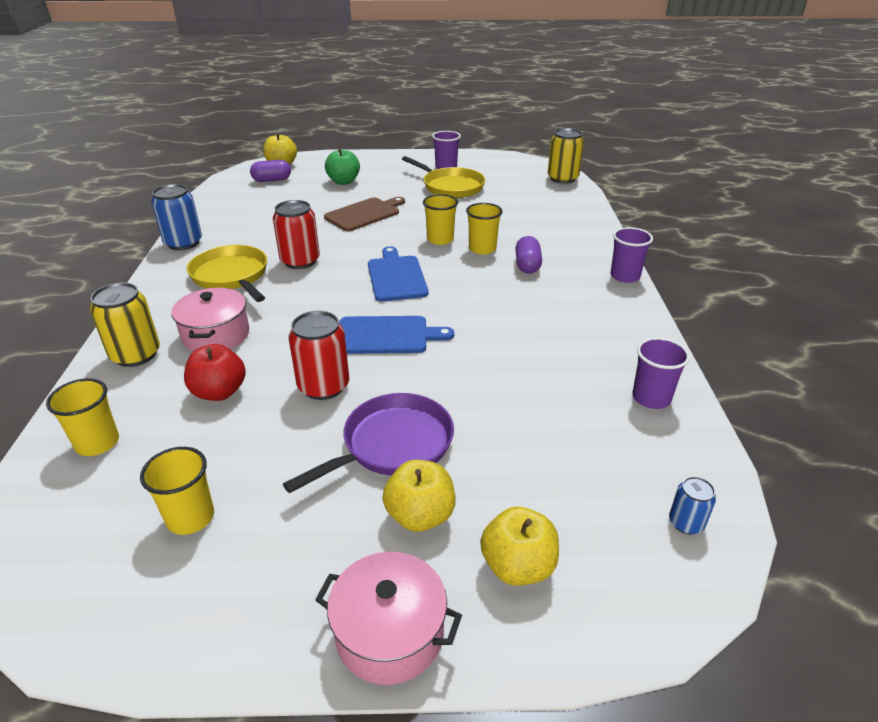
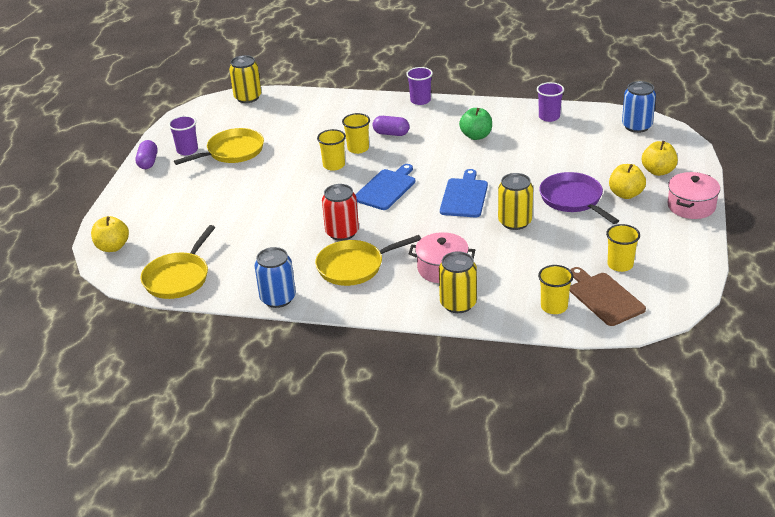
camera: 75 degrees left, 0 degrees up
red apple [184,344,246,401] -> none
purple capsule [250,160,291,182] -> purple capsule moved to [136,140,158,169]
red can [289,311,349,400] -> yellow can [498,173,533,230]
brown cutting board [324,197,405,231] -> brown cutting board moved to [570,267,646,326]
green apple [325,148,360,185] -> green apple moved to [459,108,492,140]
blue cutting board [368,246,428,302] -> blue cutting board turned 120 degrees clockwise [355,164,415,210]
blue can [669,476,716,534] -> blue can [622,81,656,133], size x1.85
none -> yellow pan [140,225,215,299]

